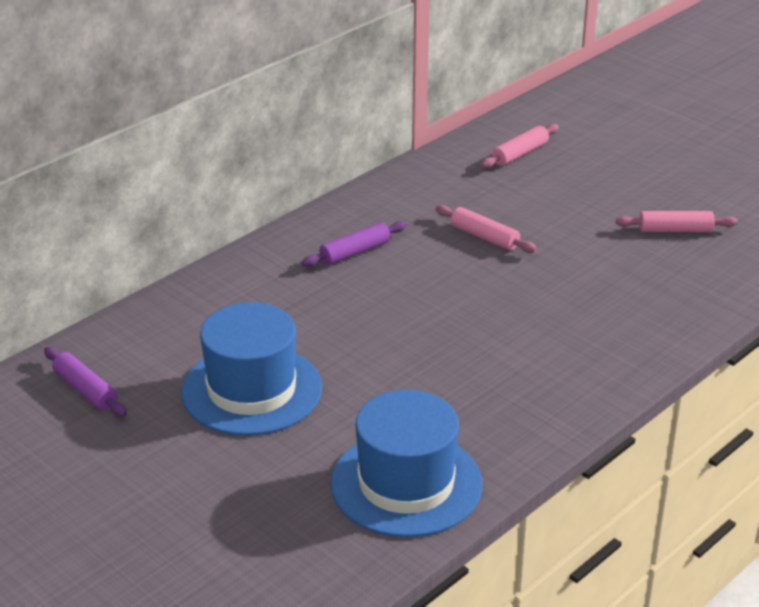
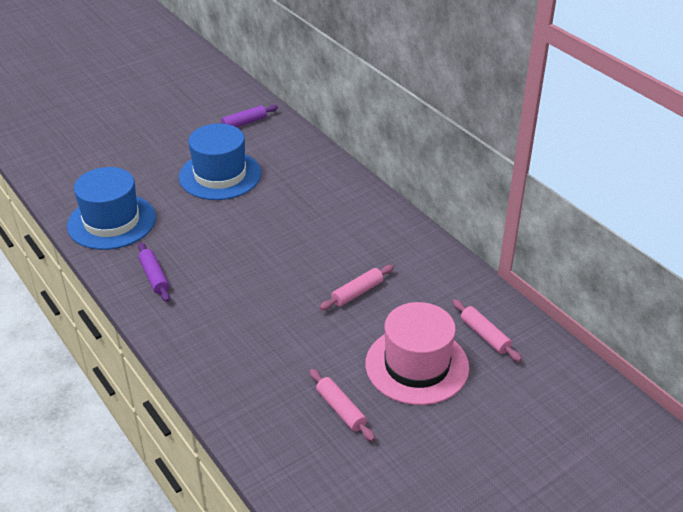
camera: 100 degrees right, 5 degrees up
purple rolling pin [302,221,407,267] -> purple rolling pin moved to [138,242,170,302]
pink rolling pin [616,211,738,232] -> pink rolling pin turned 45 degrees counterclockwise [309,369,375,441]
none -> pink hat [365,302,469,405]

